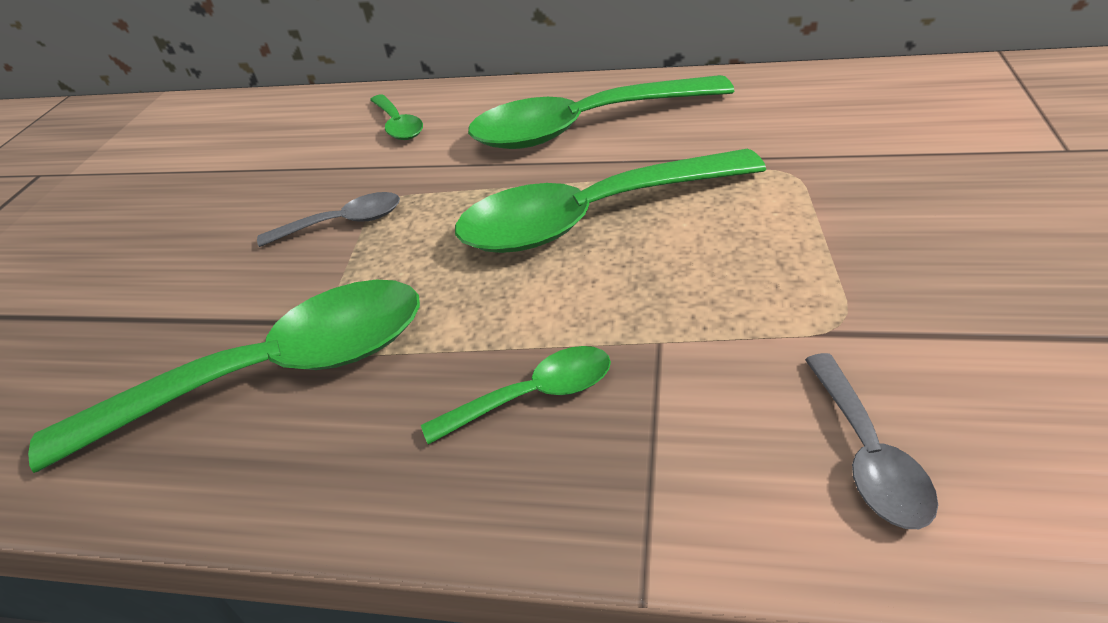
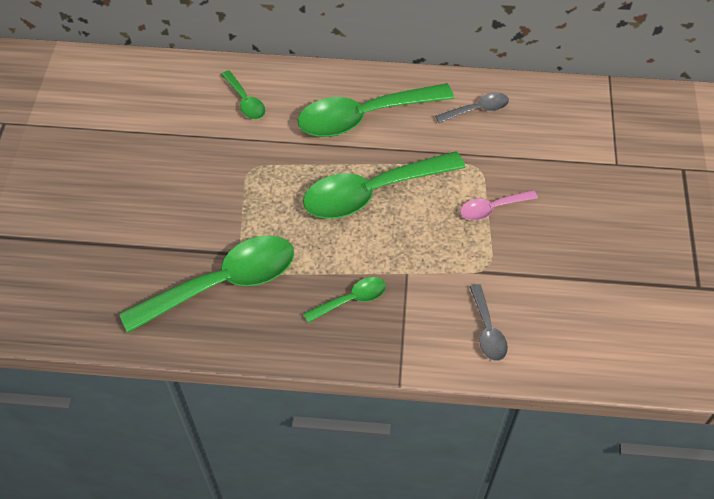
camera: 10 degrees left, 15 degrees up
grey spoon [257,192,400,247] -> grey spoon moved to [435,92,509,123]
none -> pink spoon [460,190,538,220]

